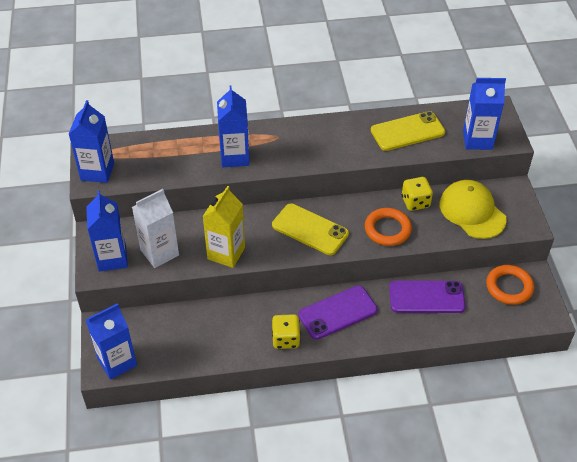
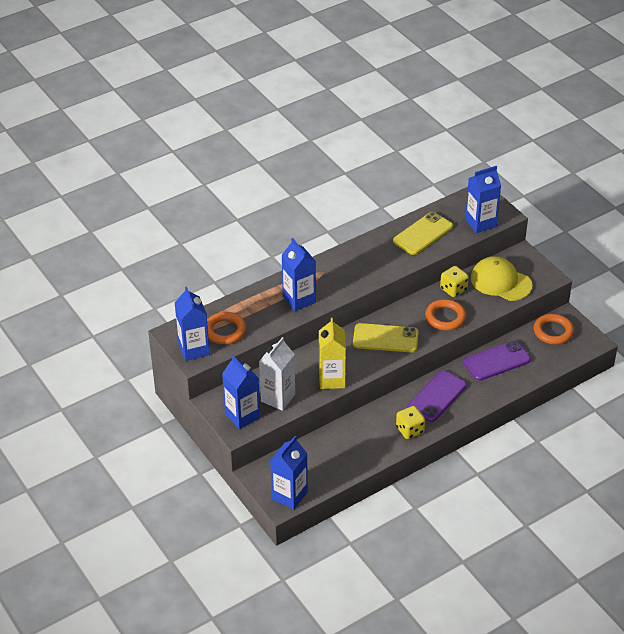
camera: 25 degrees left, 5 degrees down
none -> orange ring [207,312,246,344]

